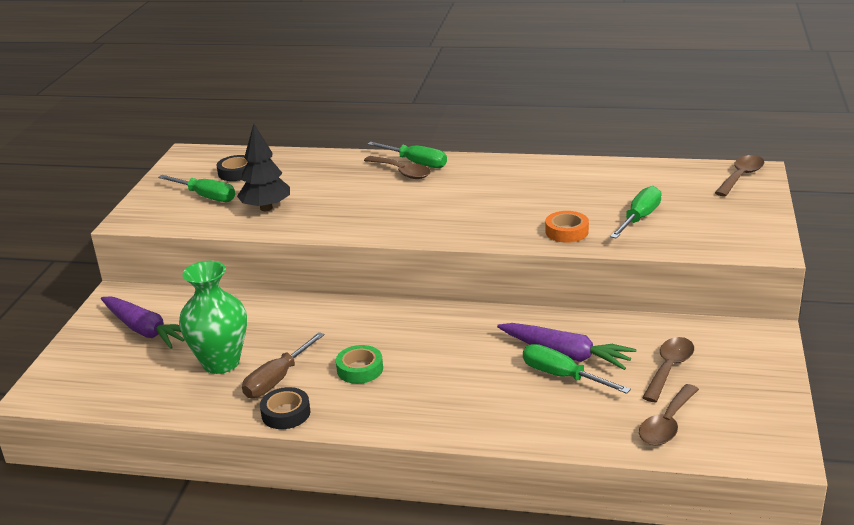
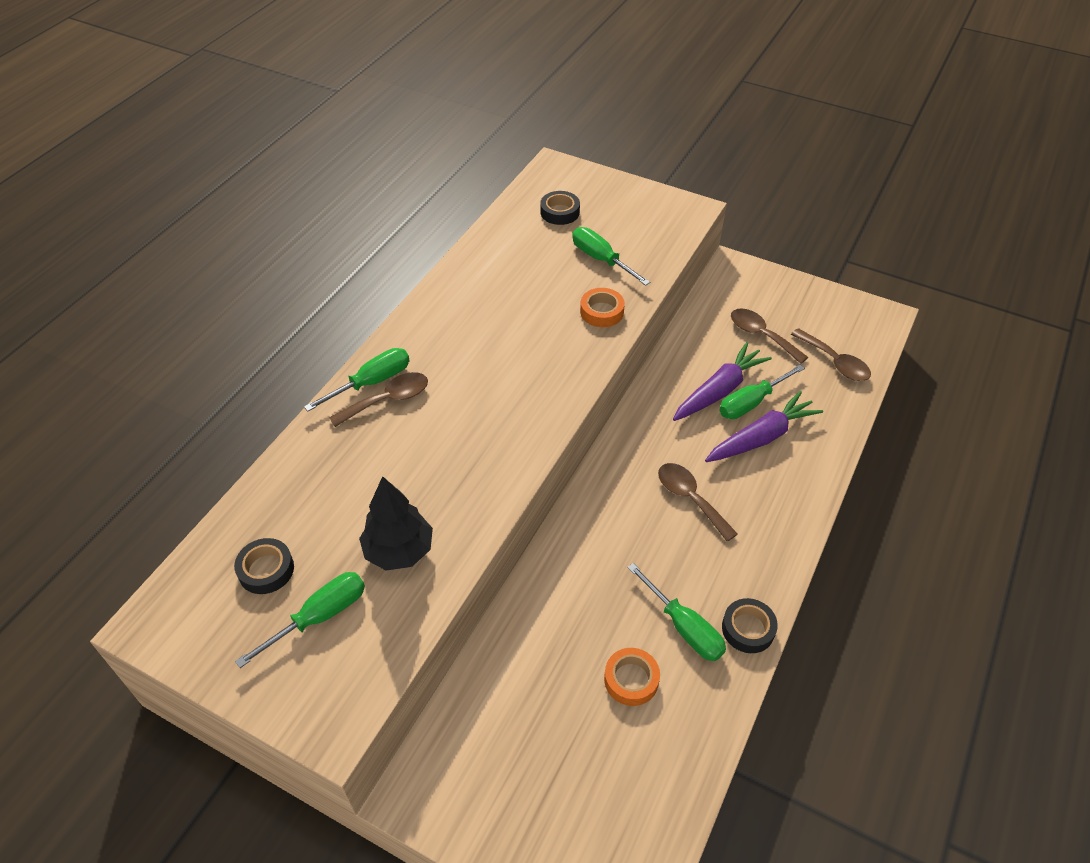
camera: 75 degrees left, 20 degrees up
purple carrot [101,296,185,349] -> purple carrot moved to [705,391,823,462]
green vase [179,261,247,374] -> orange tape [604,648,660,706]
brown screwdriver [242,332,324,398] -> green screwdriver [627,563,726,661]
green tape [336,345,383,384] -> none
brown spoon [715,155,764,197] -> brown spoon moved to [658,463,738,542]
none -> black tape [540,191,580,225]

